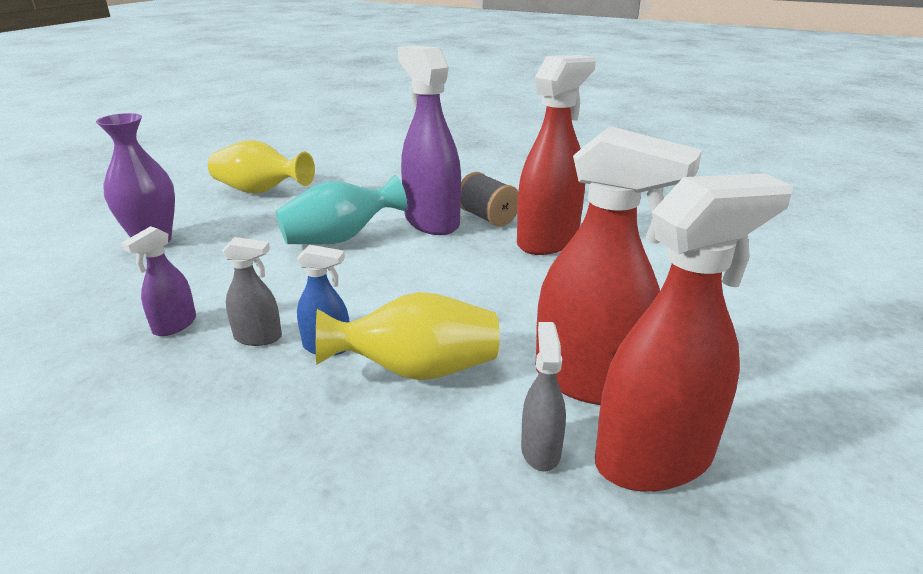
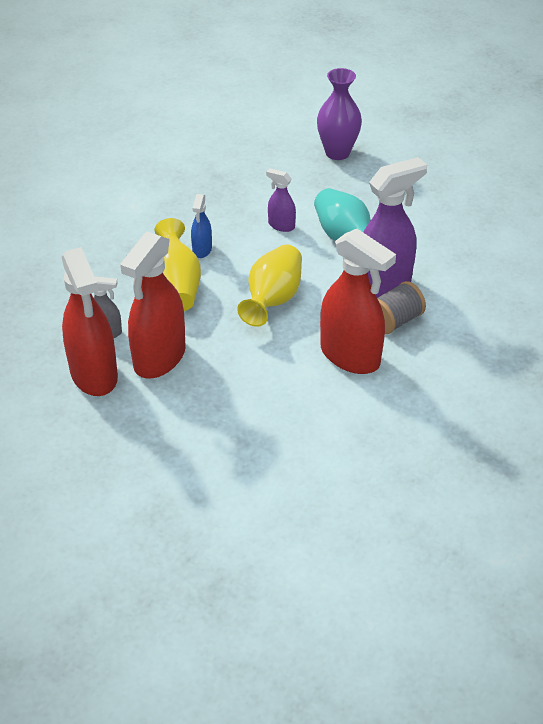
camera: 90 degrees right, 15 degrees up
purple spray bottle [121,226,196,336] -> purple spray bottle moved to [266,168,296,232]
yellow vase [208,140,315,194] -> yellow vase moved to [237,244,302,327]
grey spray bottle [222,237,282,346] -> none

